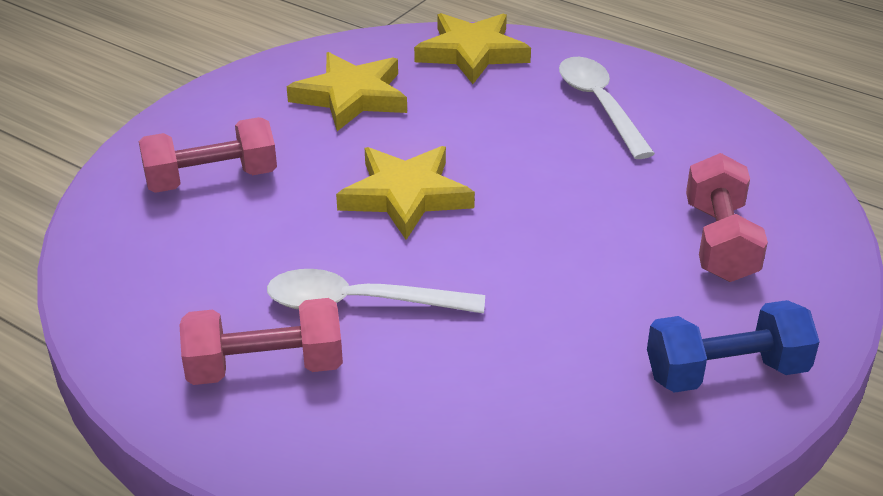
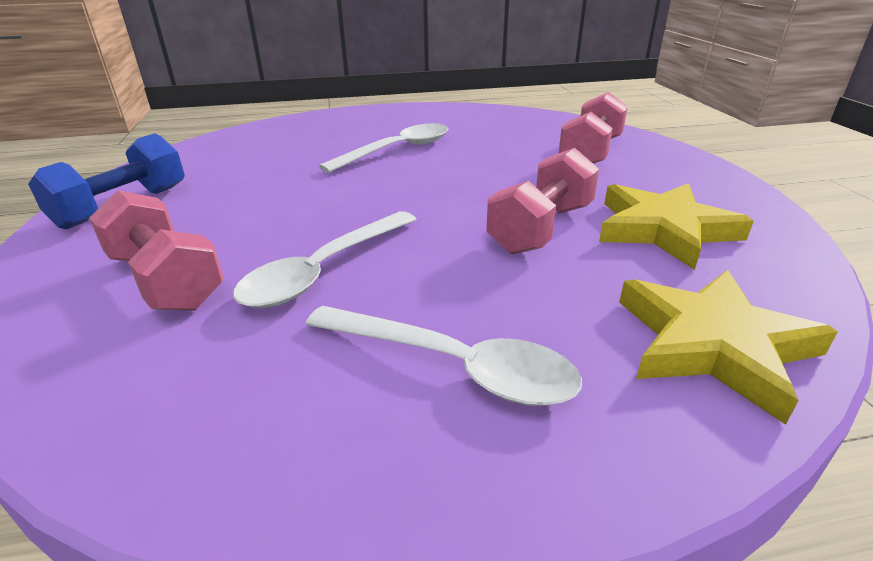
camera: 135 degrees right, 5 degrees down
pink dumbbell [179,298,343,385] -> pink dumbbell moved to [486,148,599,254]
yellow star [336,146,475,240] -> none
none -> white spoon [233,211,417,308]

